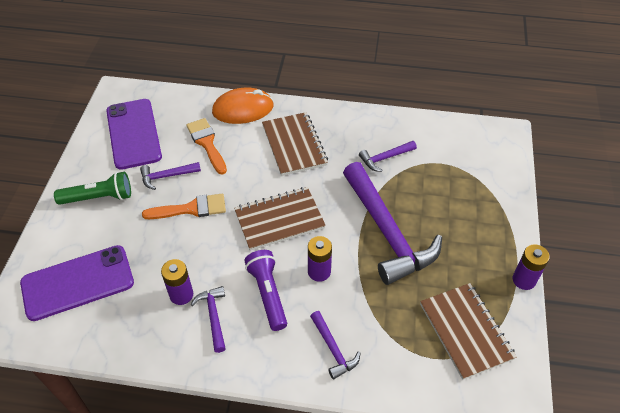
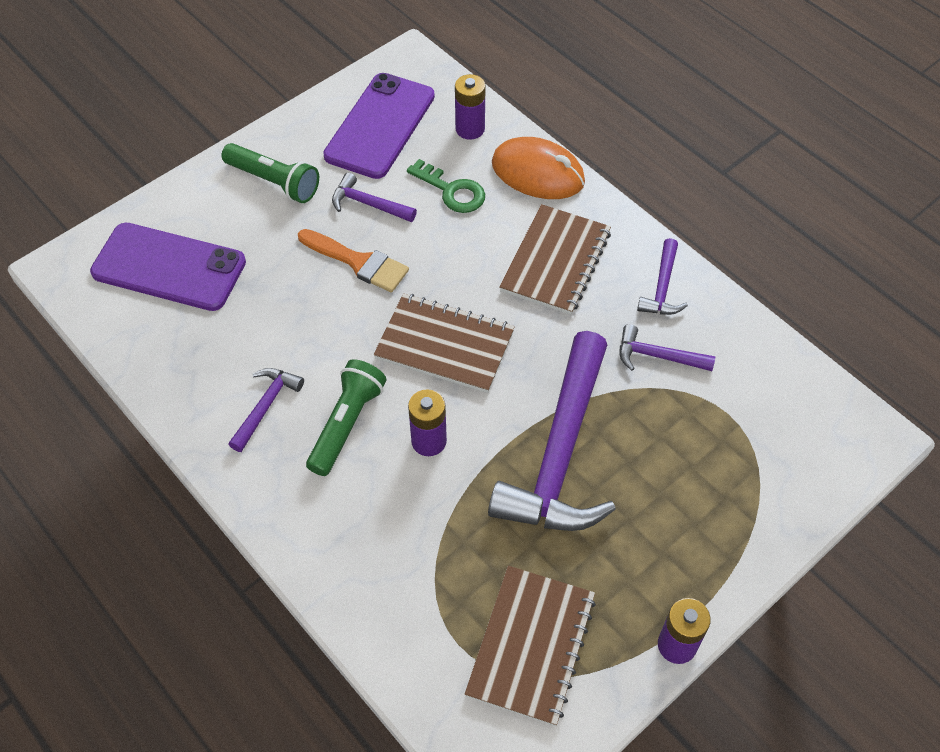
camera: 40 degrees right, 5 degrees up
purple battery [161,259,193,305] -> purple battery moved to [455,74,486,140]
orange brush [186,118,227,175] -> green key [407,159,485,213]
purple flashlight [244,250,287,331] -> green flashlight [306,359,387,476]
purple hammer [310,311,361,379] -> purple hammer moved to [637,238,688,315]

